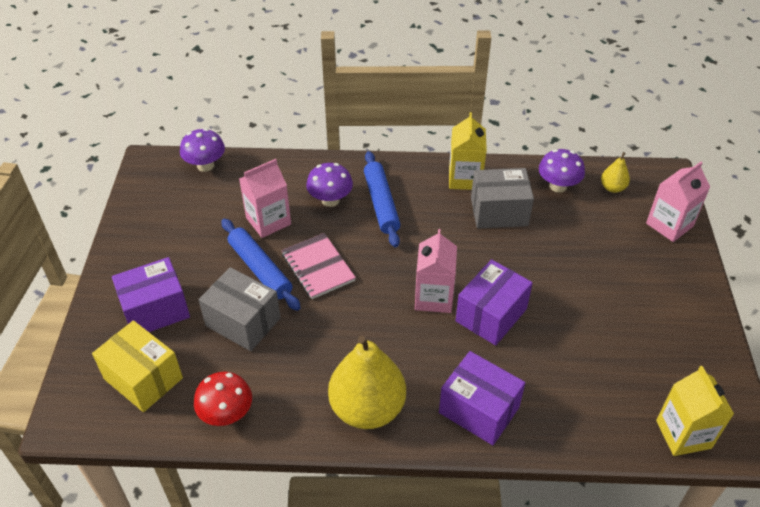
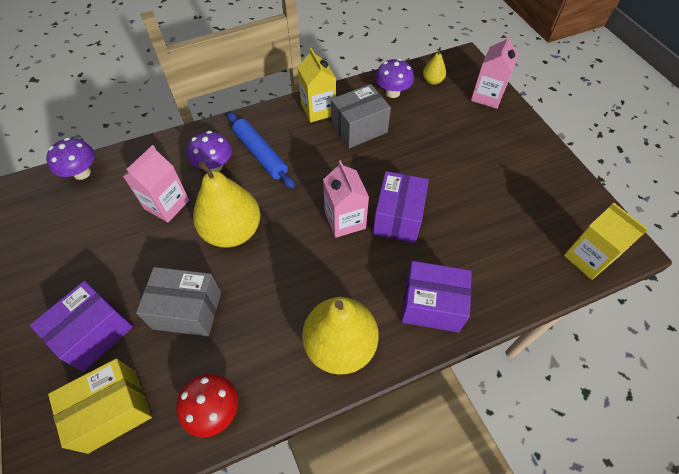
camera: 25 degrees left, 10 degrees up
yellow box [92,320,183,412] -> yellow box turned 45 degrees counterclockwise [48,359,152,454]
blue rolling pin [221,219,301,311] -> none
pink notebook [281,233,356,299] -> yellow pear [193,161,260,248]

